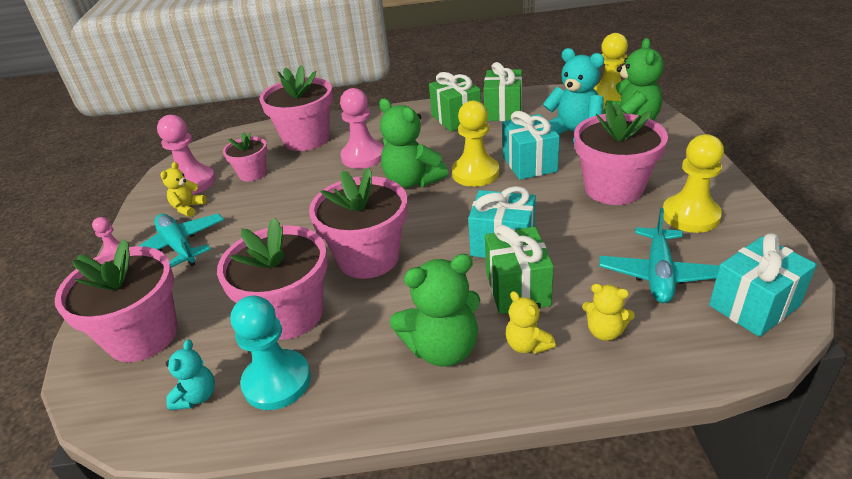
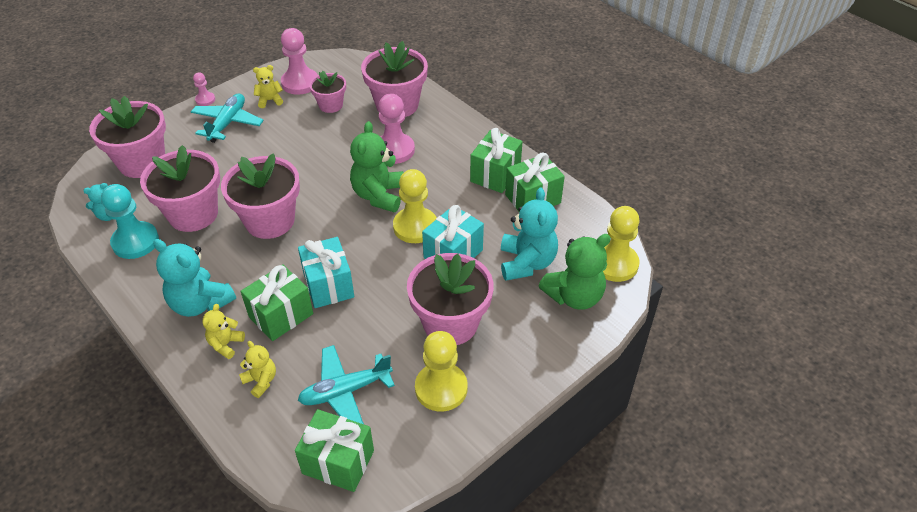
camera: 50 degrees right, 10 degrees up
green teddy bear [390,254,480,367] -> turquoise teddy bear [153,239,236,317]
yellow teddy bear [582,284,635,341] -> yellow teddy bear turned 150 degrees clockwise [239,341,276,398]
turquoise gift [709,233,817,337] -> green gift [295,409,374,492]

